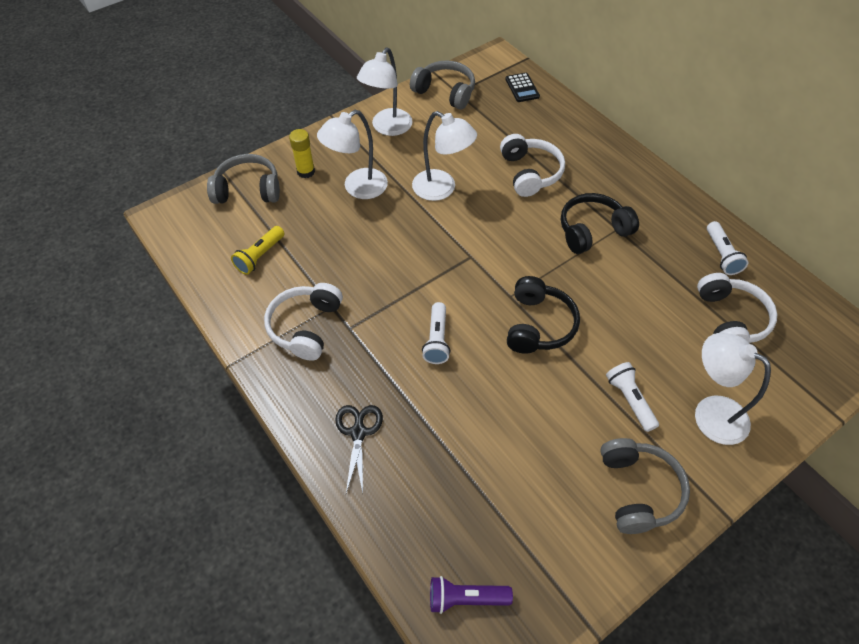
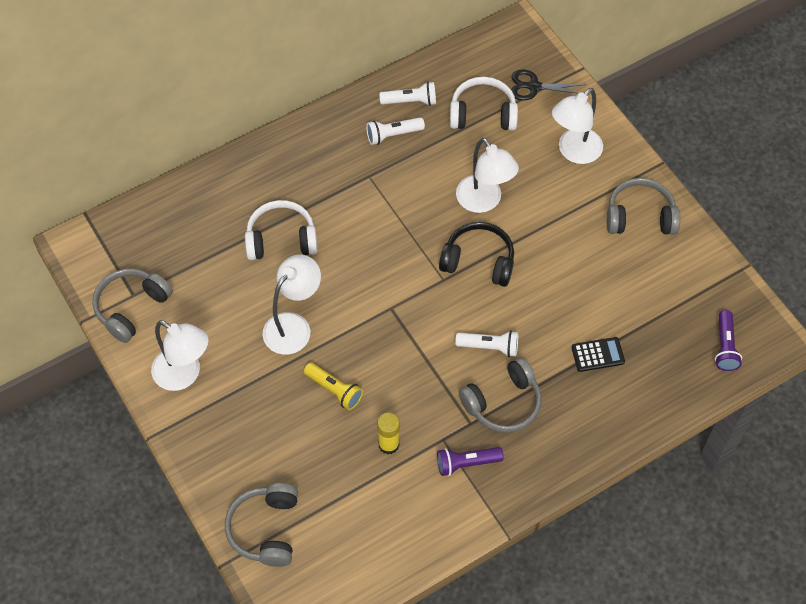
camera: 85 degrees left, 5 degrees up
yellow flashlight [231,226,285,275] -> yellow flashlight moved to [304,363,363,410]
white headphones [264,283,343,361] -> purple flashlight [437,447,504,476]
yellow glue stick [289,129,315,178] -> yellow glue stick moved to [377,413,400,454]
white lamp [317,110,388,199] -> white lamp moved to [456,138,519,213]
black scissors [335,405,383,493] -> black scissors moved to [511,70,586,100]
black calculator [505,73,540,102] -> black calculator moved to [571,337,625,372]
black headphones [561,193,639,254] -> none
white flashlight [606,362,659,432] -> white flashlight moved to [366,117,425,145]
none -> grey headphones [459,357,542,433]

